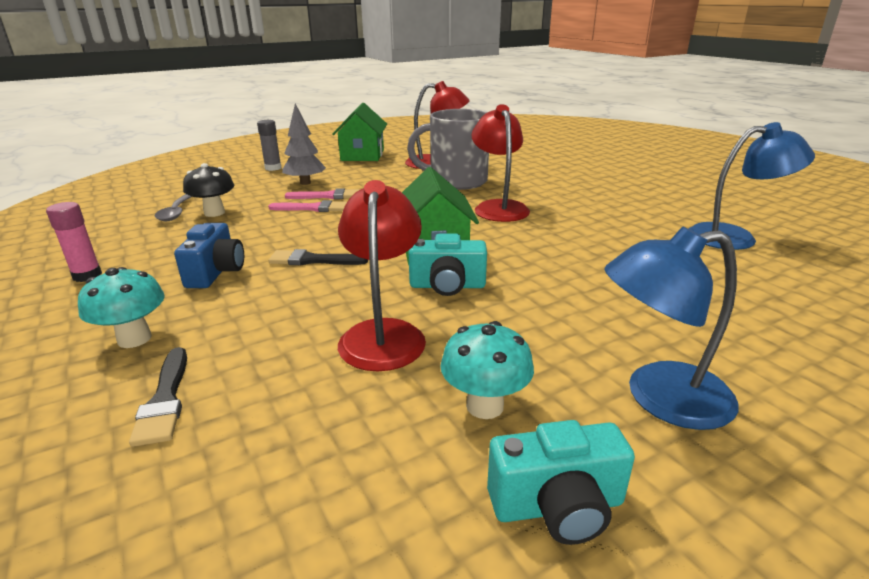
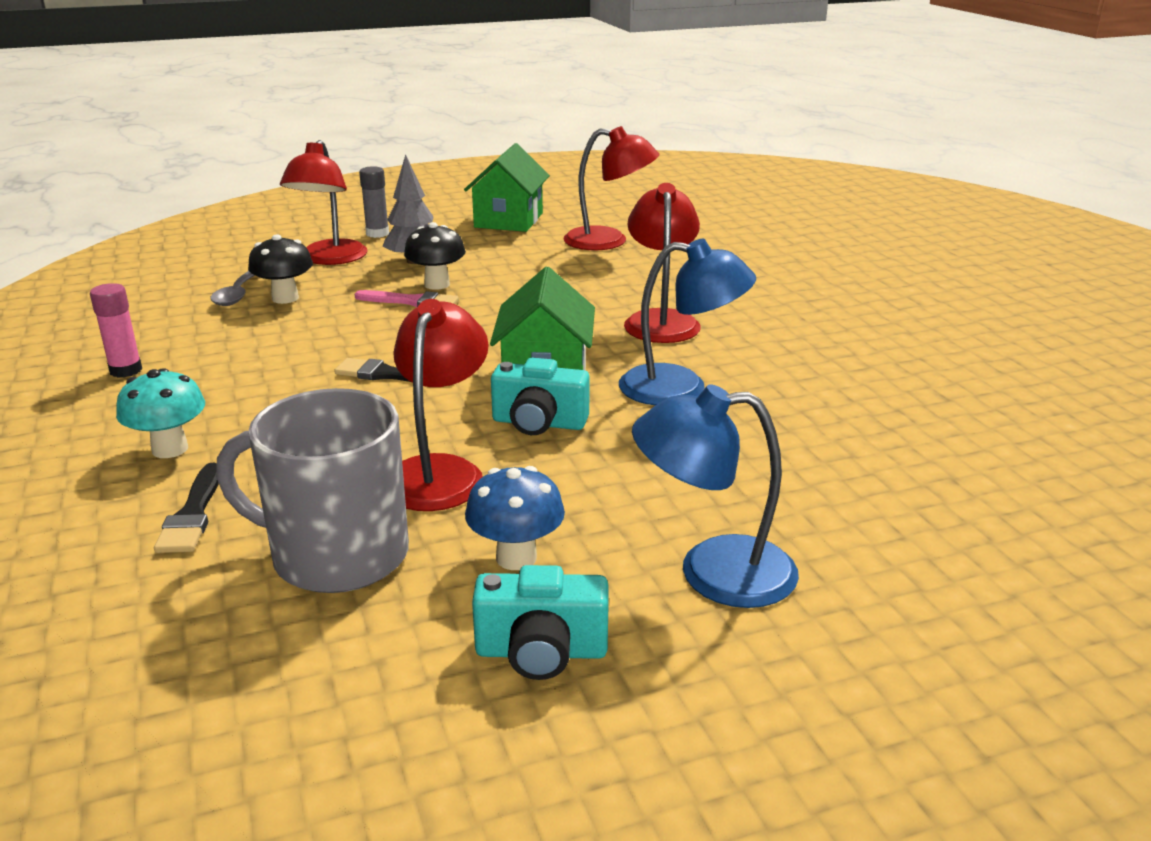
camera: 10 degrees right, 0 degrees up
blue camera [174,223,244,288] -> none
pink brush [285,188,360,199] -> black mushroom [404,222,466,290]
grey mug [407,109,489,190] -> grey mug moved to [216,388,409,593]
turquoise mushroom [441,321,534,419] -> blue mushroom [465,466,565,570]
blue lamp [689,122,815,250] -> blue lamp moved to [619,239,756,406]
none -> red lamp [280,140,368,265]

